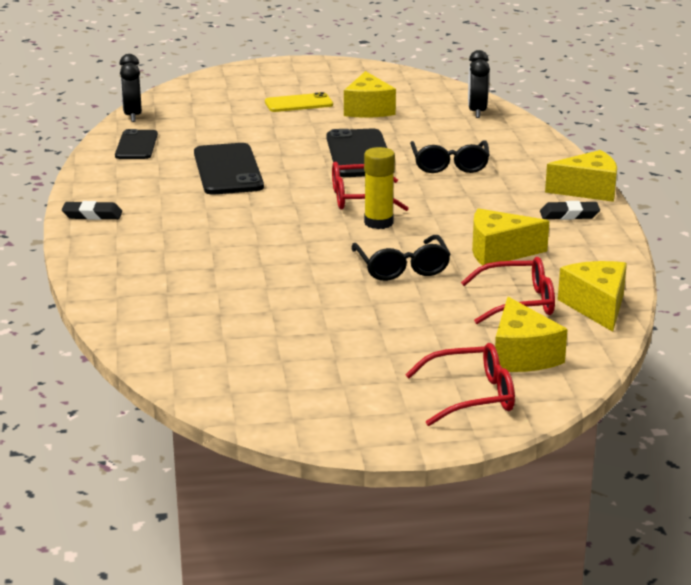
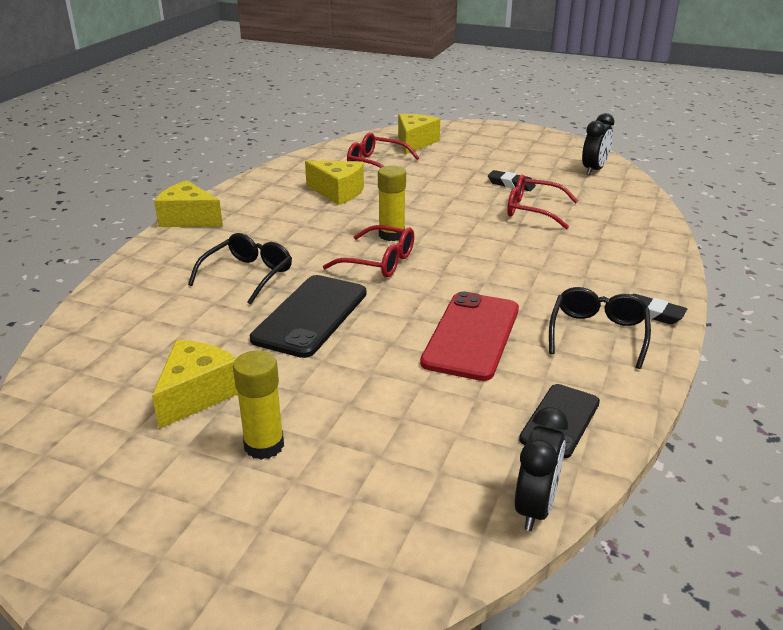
camera: 150 degrees left, 5 degrees up
black phone [194,143,264,195] -> red phone [420,291,519,381]
yellow phone [265,92,333,112] -> yellow glue stick [233,351,284,460]
black glasses [352,235,451,281] -> black glasses moved to [549,287,651,369]
red glasses [405,343,515,426] -> red glasses moved to [507,175,578,229]
black clock [468,50,490,118] -> black clock moved to [582,113,614,175]
black eraser [540,201,600,220] -> black eraser moved to [488,170,536,191]
yellow cheese [558,261,627,332] -> none

